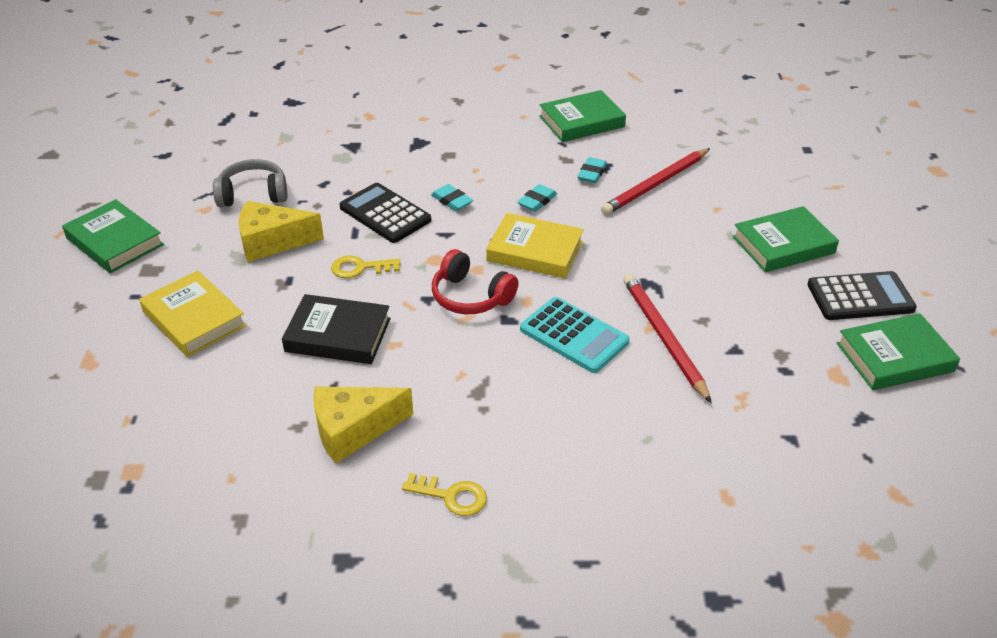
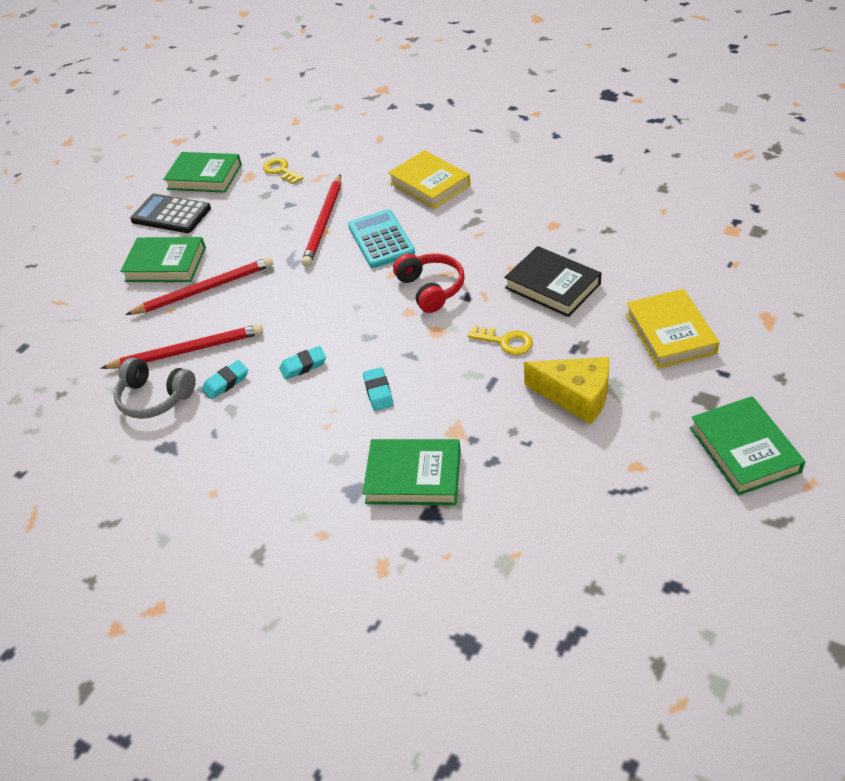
camera: 145 degrees left, 5 degrees up
grey headphones [213,159,288,207] -> grey headphones moved to [114,357,196,419]
yellow cheese [314,386,413,464] -> none
black calculator [339,183,431,243] -> none
yellow key [402,473,487,516] -> yellow key moved to [263,158,303,184]
yellow book [486,213,584,278] -> yellow book moved to [388,150,471,209]
green book [539,90,626,142] -> green book moved to [363,439,461,505]
none -> red pencil [126,257,273,315]

